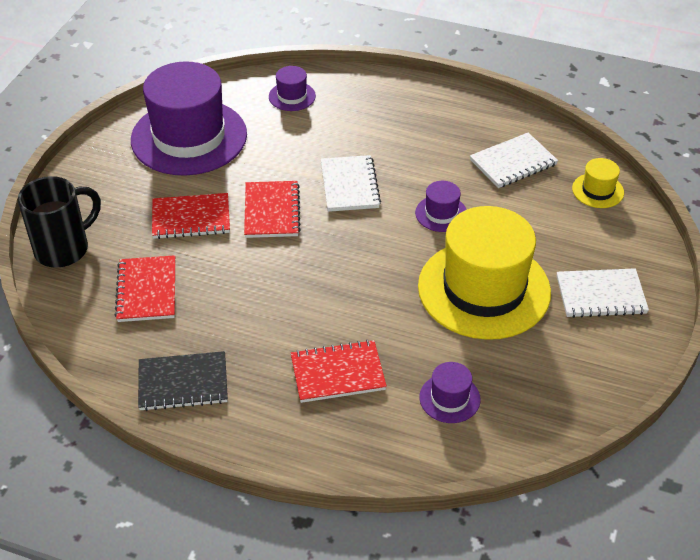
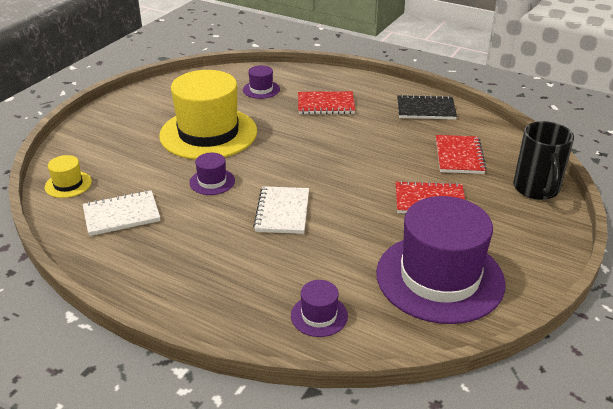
camera: 170 degrees left, 10 degrees down
black mug [18,176,101,268] -> black mug turned 60 degrees counterclockwise [513,121,574,200]
red notebook [244,181,301,238] -> none
white notebook [557,268,649,318] -> none

